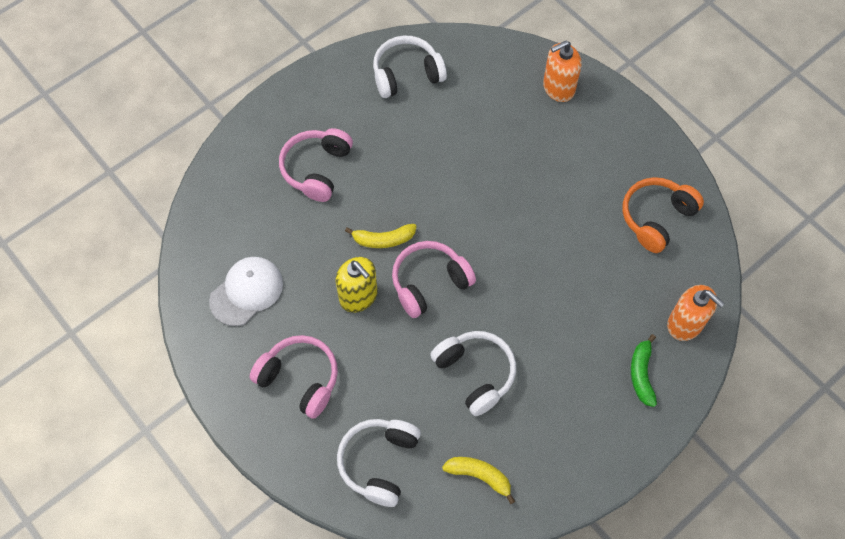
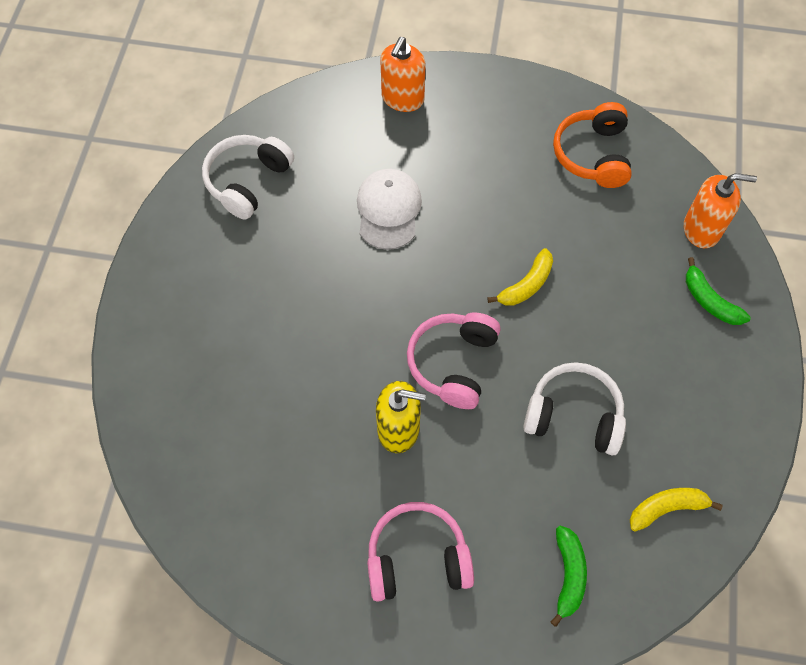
camera: 40 degrees left, 0 degrees up
white cap [209,257,283,326] -> white cap moved to [357,169,422,250]
pink headphones [279,128,353,202] -> none
white headphones [337,419,421,507] -> green banana [551,526,587,627]
yellow banana [345,224,417,248] -> yellow banana moved to [487,248,553,306]

